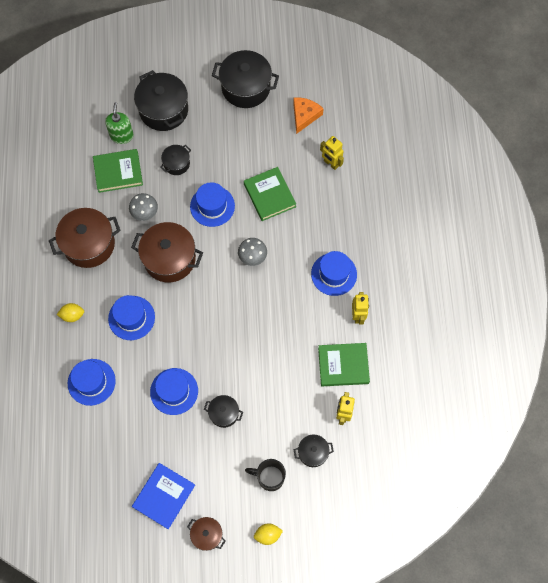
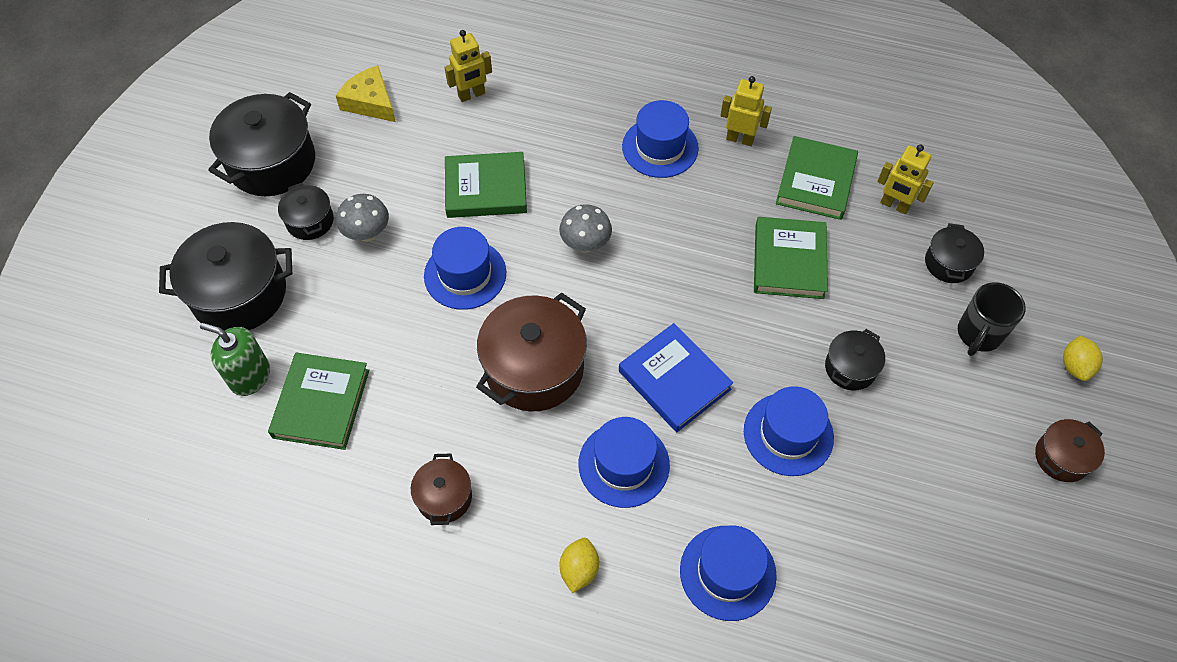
camera: 70 degrees left, 10 degrees down
brown pot [49,208,121,268] -> brown pot [411,454,472,525], size x0.52
grey mushroom [129,193,158,221] -> grey mushroom moved to [336,194,389,242]
blue book [132,463,195,529] -> blue book moved to [619,323,733,432]
black pot [160,145,191,175] -> black pot moved to [278,183,334,240]
orange cheese [293,97,324,134] -> yellow cheese [336,65,396,122]
none -> green book [754,217,828,299]

